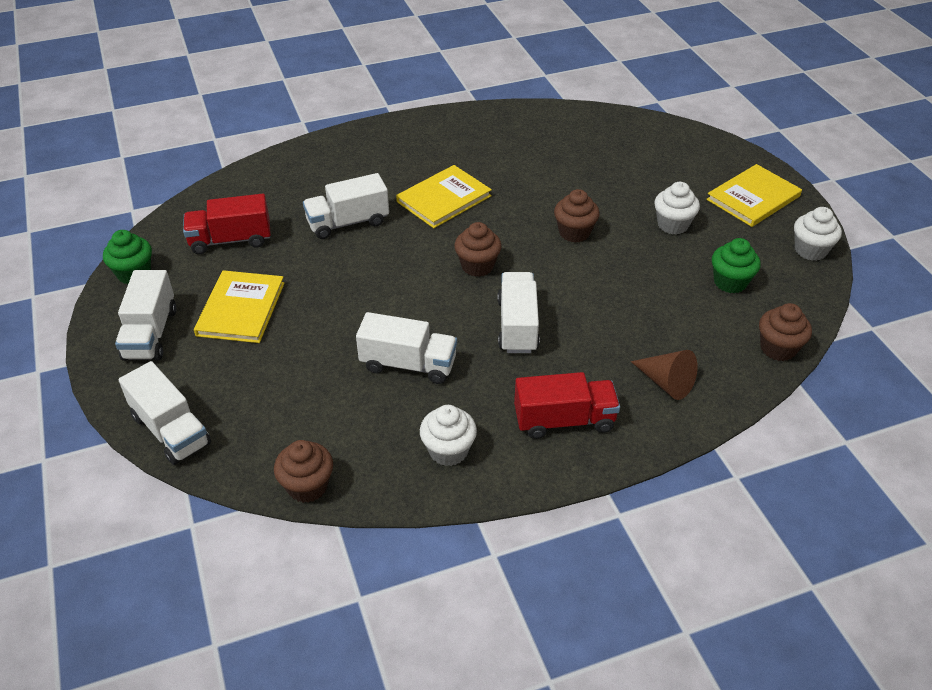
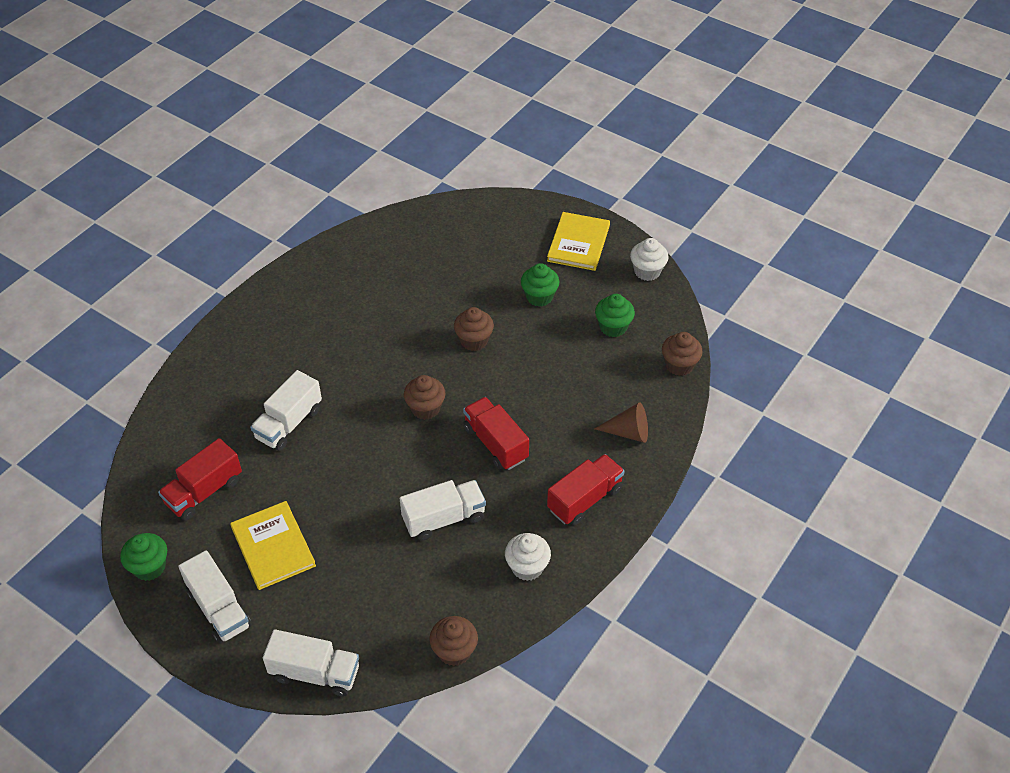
camera: 35 degrees left, 5 degrees up
yellow book [396,165,492,228] -> none
white truck [497,272,540,353] -> red truck [463,397,529,470]
white cupcake [654,182,700,235] -> green cupcake [521,263,560,307]

